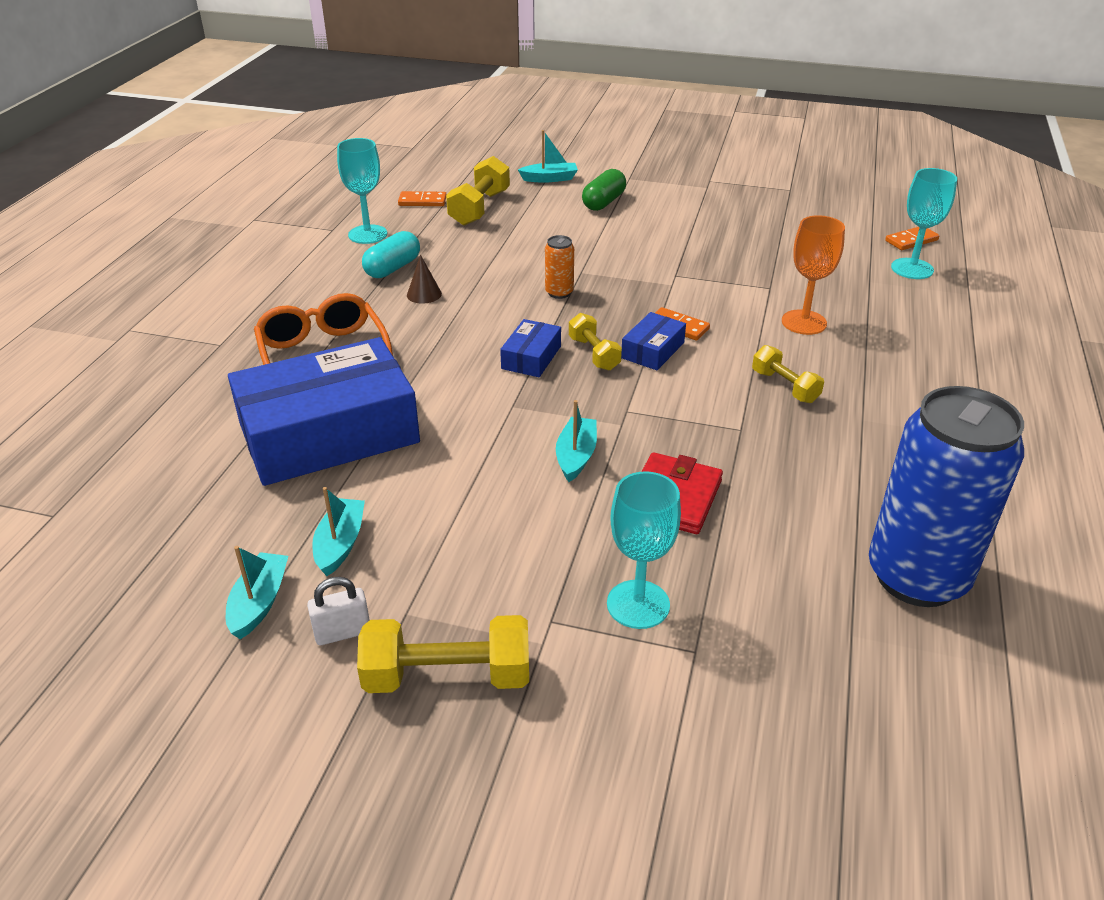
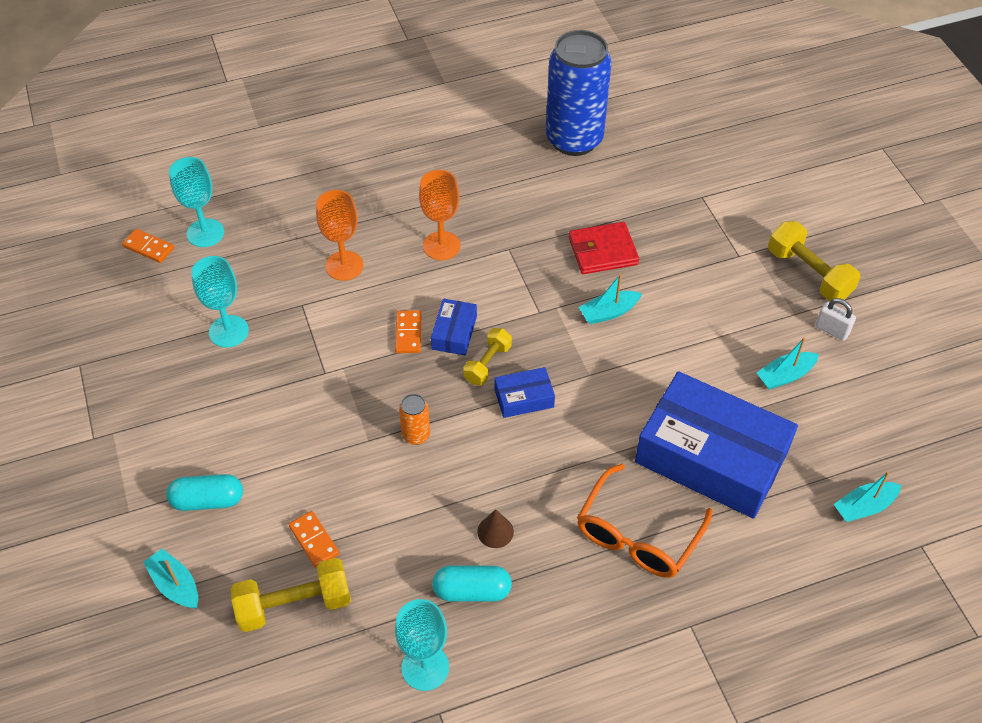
camera: 125 degrees left, 15 degrees up
turquoise boat [226,546,288,639] -> turquoise boat moved to [834,471,901,522]
orange domino [398,191,447,206] -> orange domino moved to [288,511,339,568]
green capsule [582,169,626,211] -> turquoise capsule [166,474,243,511]
turquoise goblet [607,471,681,629] -> turquoise goblet moved to [191,256,249,348]
blue box [621,312,686,370] -> blue box turned 75 degrees counterclockwise [431,299,477,355]
yellow dumbbell [752,345,824,403] -> orange goblet [419,170,461,260]

